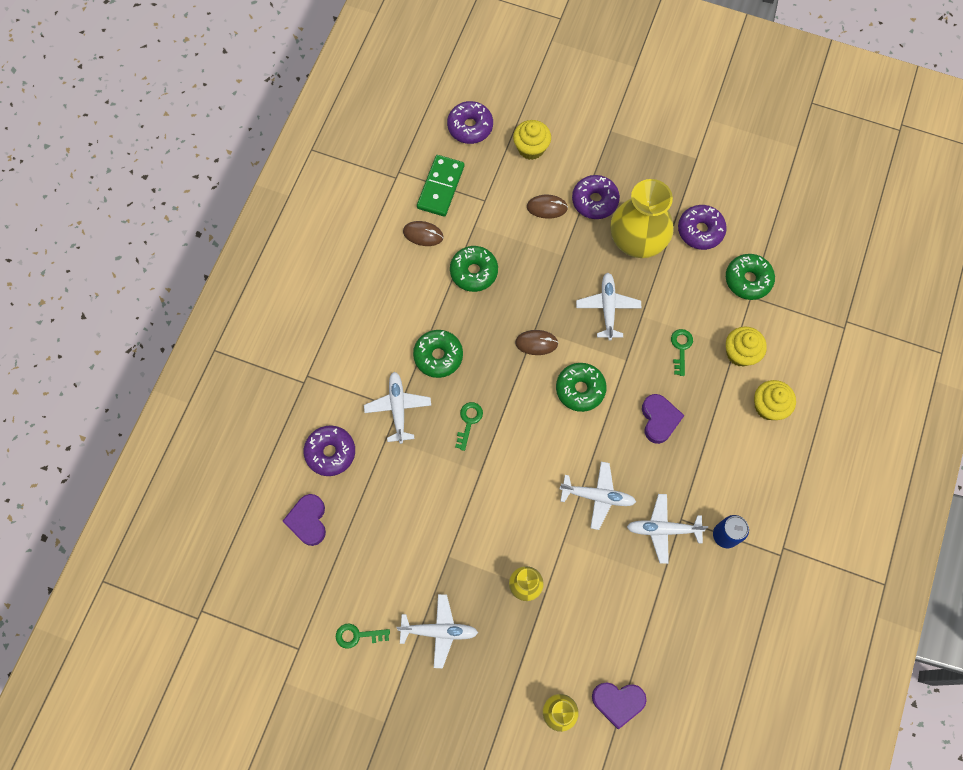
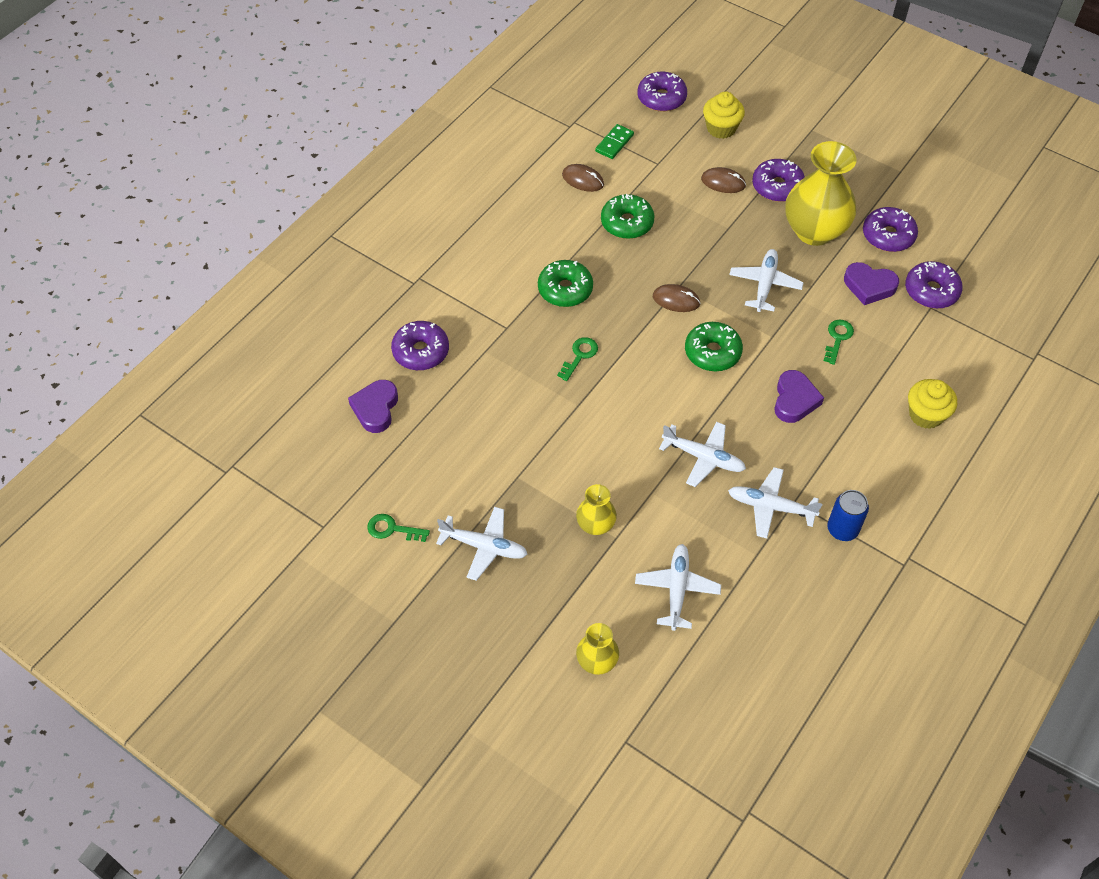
camera: 15 degrees right, 15 degrees down
white plane [364,372,431,444] -> white plane moved to [635,544,721,631]
green domino [417,155,464,217] -> green domino [595,124,634,159], size x0.63
purple heart [592,682,647,729] -> purple heart moved to [844,262,899,305]
green donut [726,254,775,300] -> purple donut [905,261,963,309]
yellow cupcake [726,326,767,367] -> none

